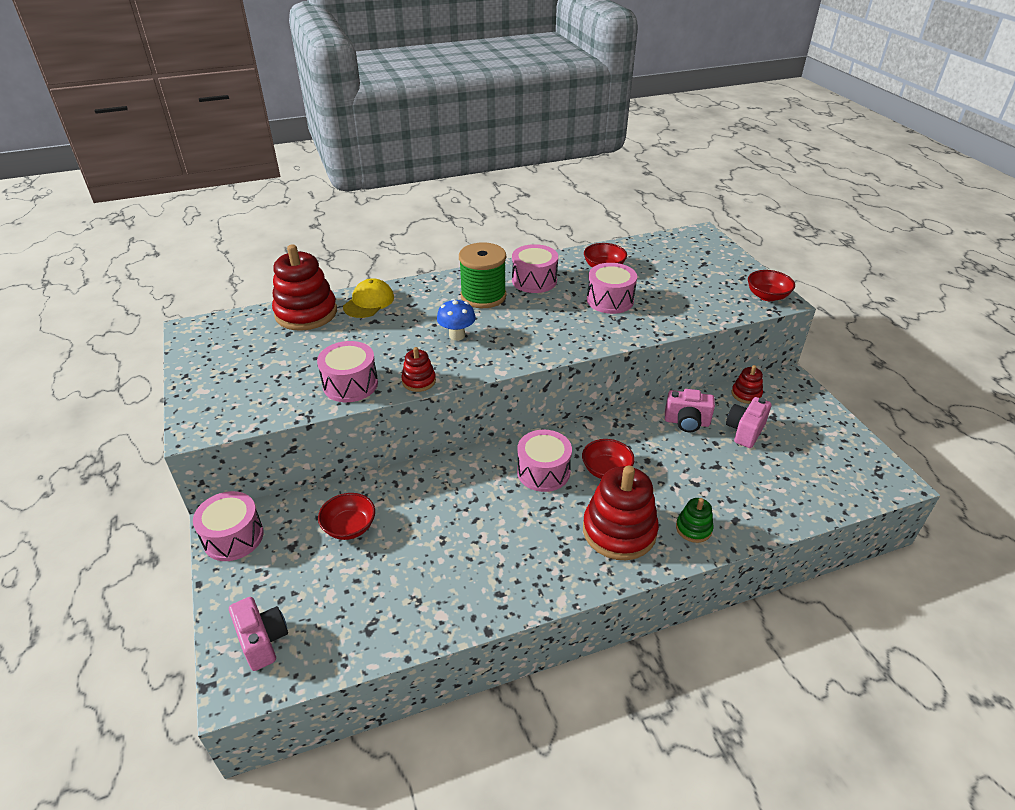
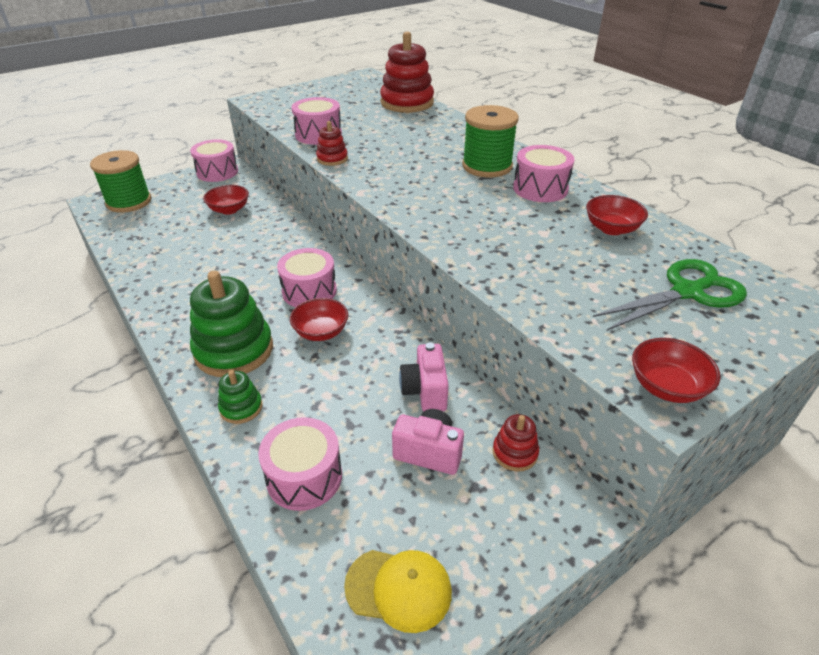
camera: 75 degrees right, 0 degrees up
pink camera [229,597,288,671] -> green spool [90,150,151,213]
yellow cap [343,278,394,318] -> yellow cap moved to [344,550,452,633]
blue mushroom [437,299,476,341] -> none
red stacking toy [583,466,659,560] -> green stacking toy [190,271,273,377]
pink drum [587,263,637,314] -> pink drum moved to [258,417,342,511]
none -> green scissors [593,259,747,331]

